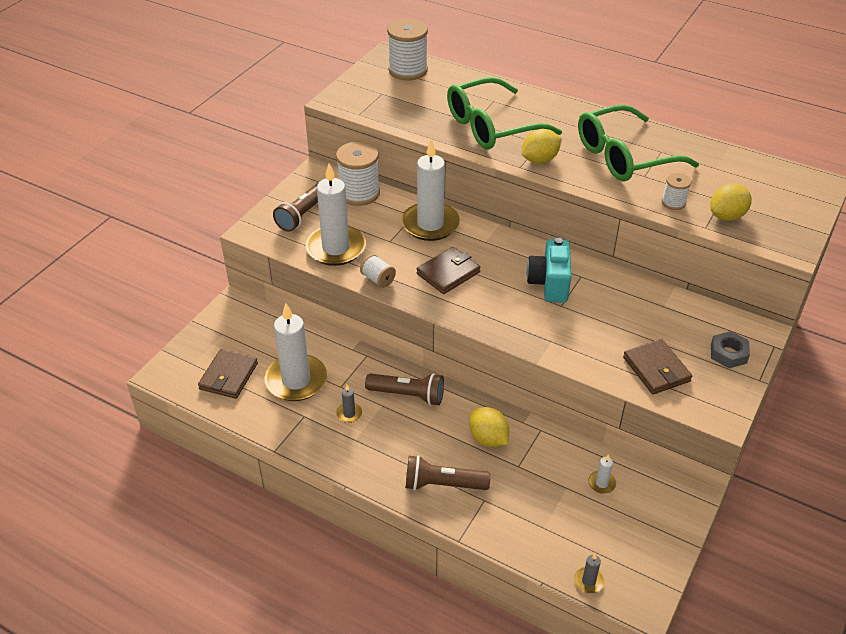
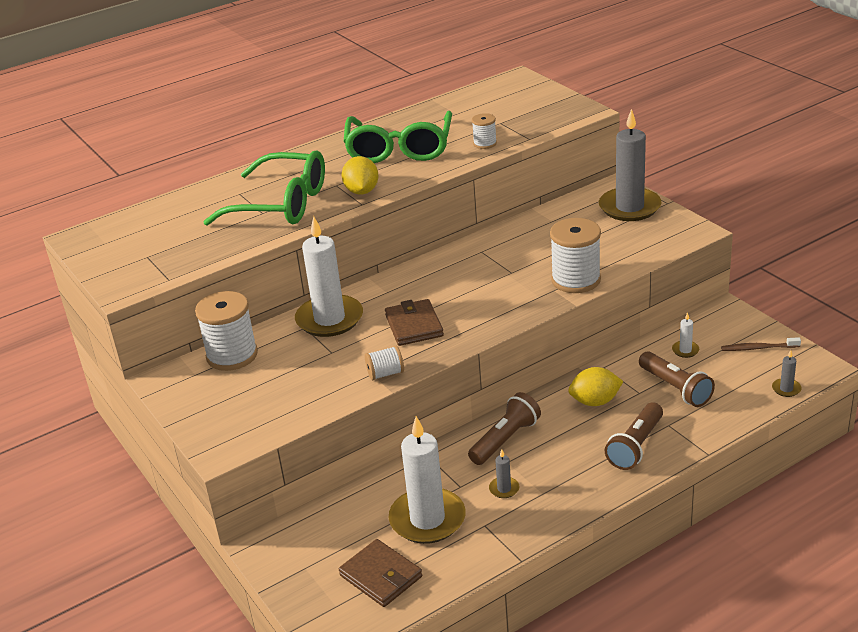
camera: 60 degrees left, 10 degrees down
brown flashlight [273,182,319,232] -> brown flashlight moved to [639,351,715,407]
white candle [306,163,366,266] -> none
white spool [387,19,428,80] -> white spool moved to [550,218,601,293]
green glasses [447,77,562,149] -> green glasses turned 75 degrees counterclockwise [203,151,325,226]
turquoise camera [527,238,571,303] -> none
brown wallet [623,339,692,394] -> none
yellow lemon [710,184,752,221] -> none
grey nut [711,331,750,368] -> grey candle [599,109,661,221]
none -> brown toothbrush [721,337,801,351]

